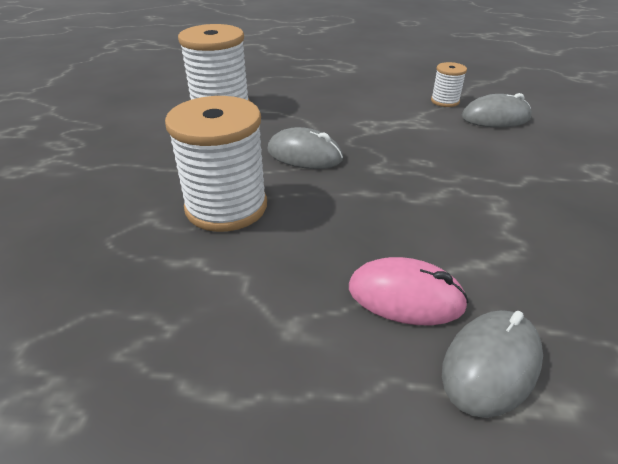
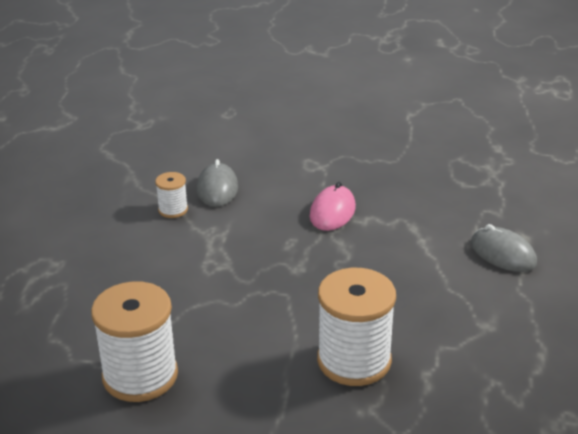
camera: 85 degrees left, 5 degrees down
grey mouse [267,127,343,169] -> none
pink mouse [349,257,469,325] -> pink mouse moved to [310,182,356,231]

